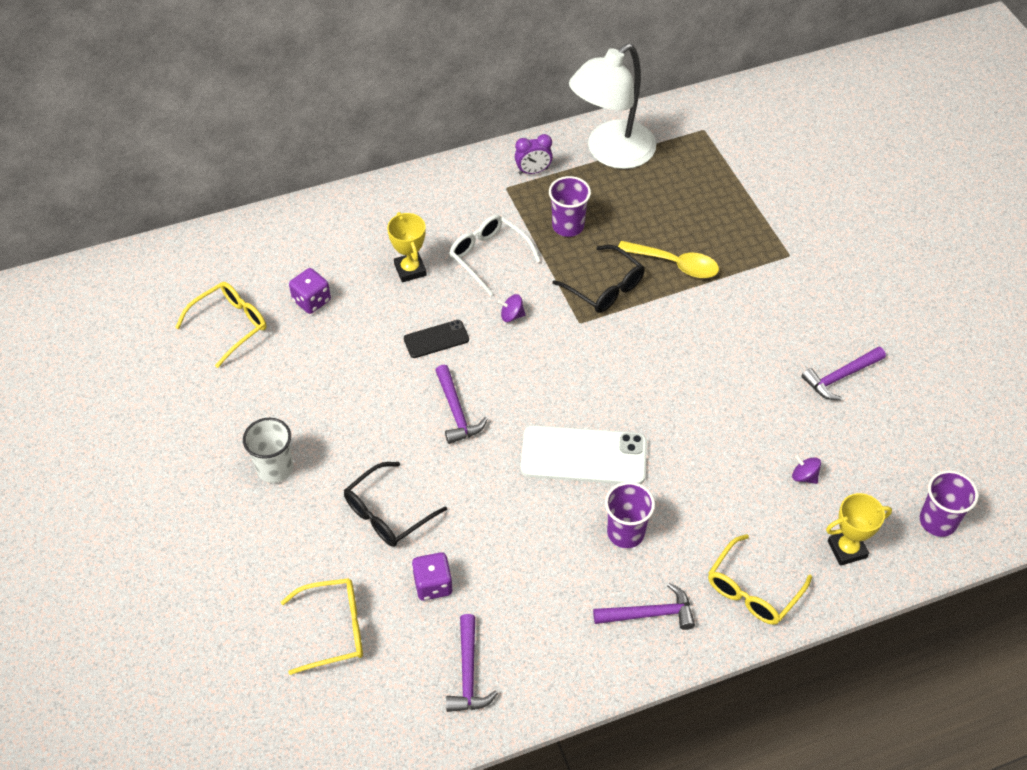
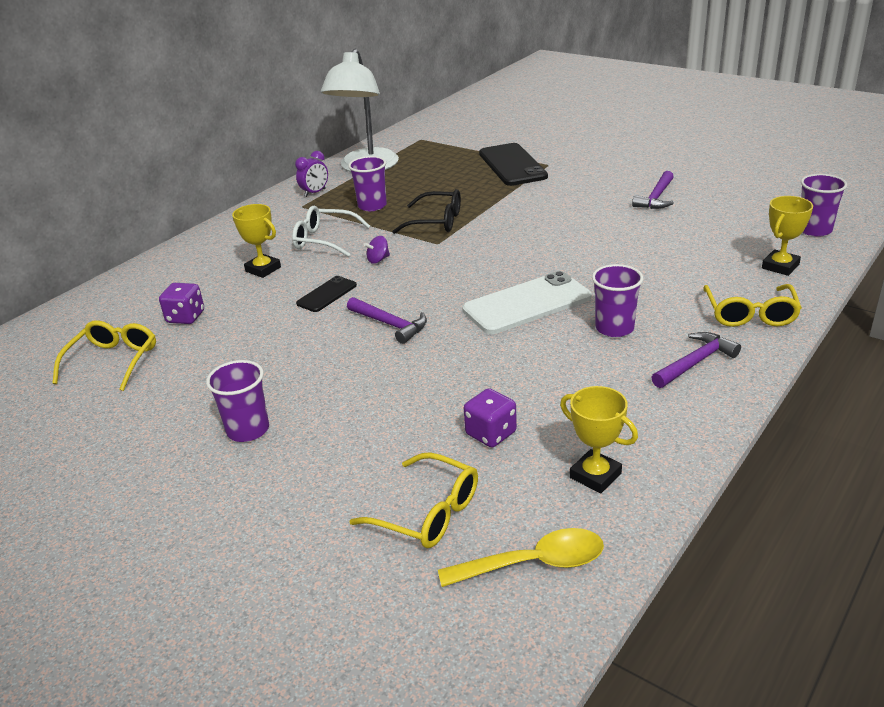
camera: 30 degrees left, 20 degrees down
white cup [243,418,293,483] -> purple cup [206,360,269,442]
yellow glasses [281,578,363,675] -> yellow glasses turned 75 degrees clockwise [350,452,478,548]
black glasses [344,462,447,547] -> none
purple hammer [446,614,498,712] -> yellow trophy [560,386,638,493]
yellow spoon [618,241,719,278] -> yellow spoon moved to [438,528,604,587]
purple spinning top [792,455,821,484] -> none
none -> black phone [479,143,548,186]

